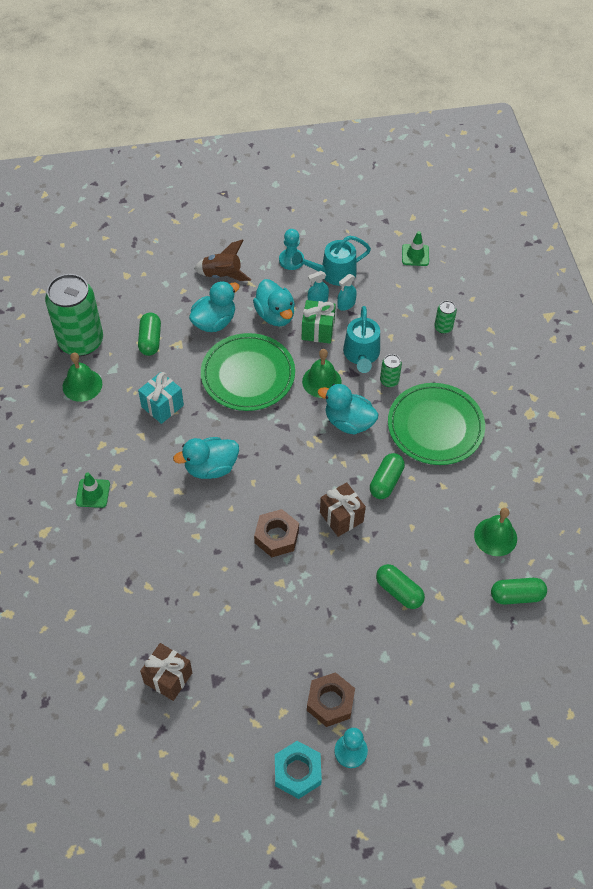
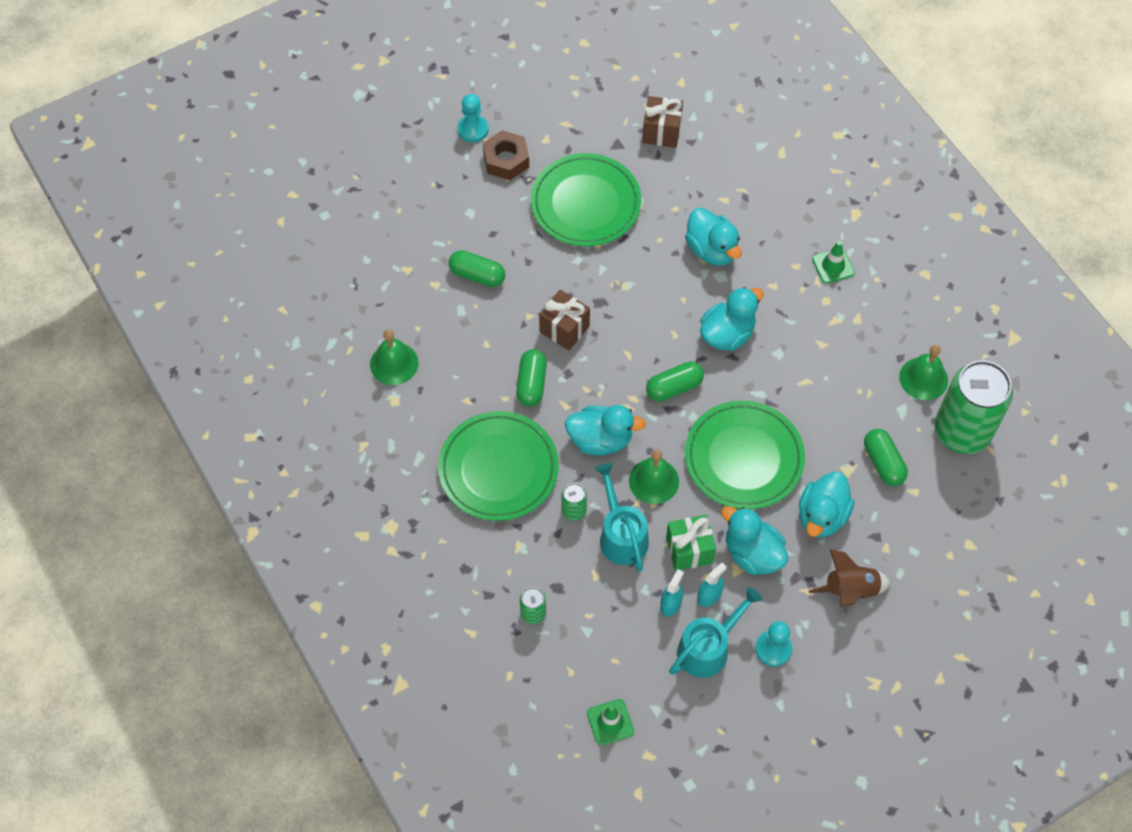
camera: 160 degrees right, 5 degrees up
turquoise gift [138,372,184,424] -> none
brown nut [254,509,299,557] -> none
turquoise nut [275,741,322,799] -> none
green capsule [491,578,547,605] -> green capsule moved to [646,361,704,402]
none -> green plate [531,153,641,246]
none -> turquoise duck [685,208,742,266]

